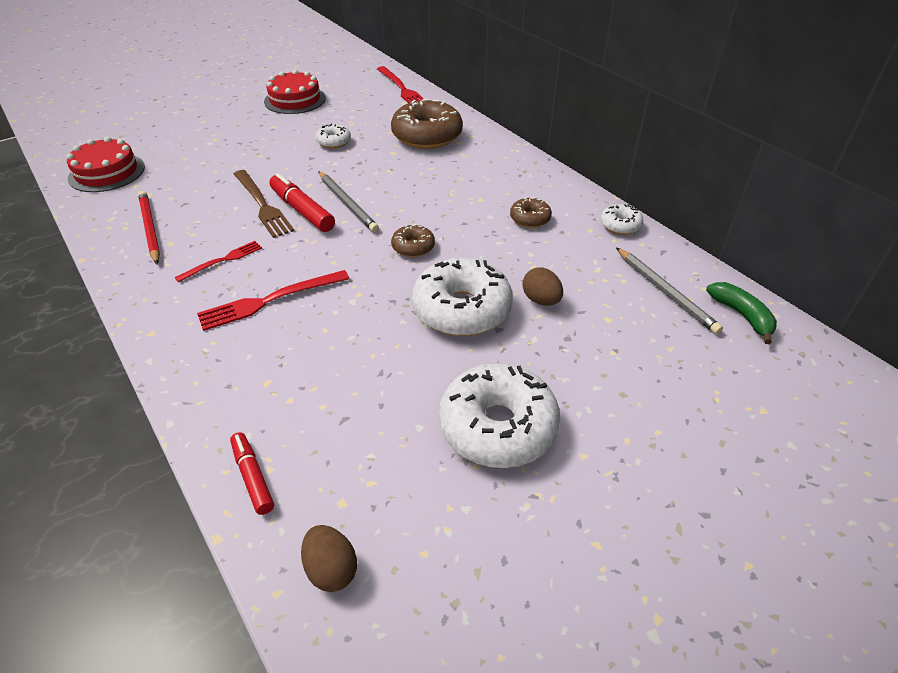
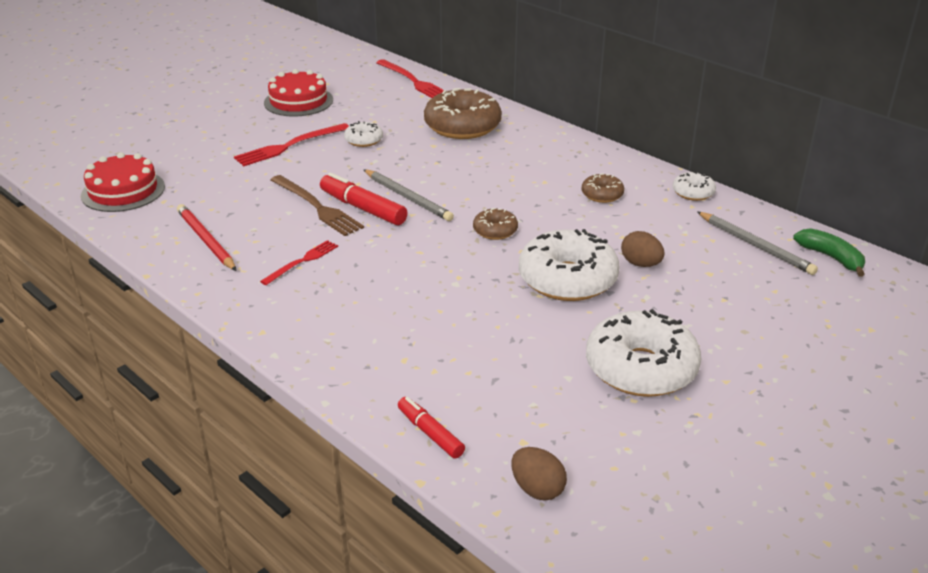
camera: 10 degrees left, 10 degrees down
red fork [197,270,349,331] -> red fork moved to [234,123,349,166]

